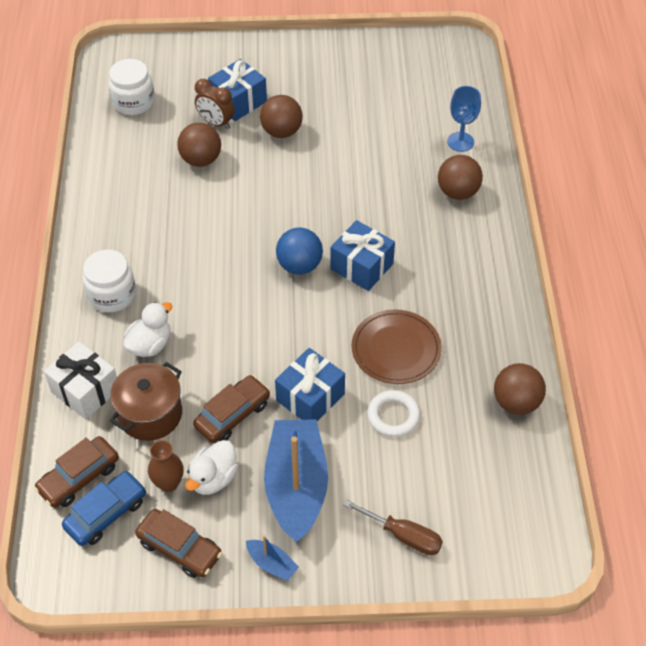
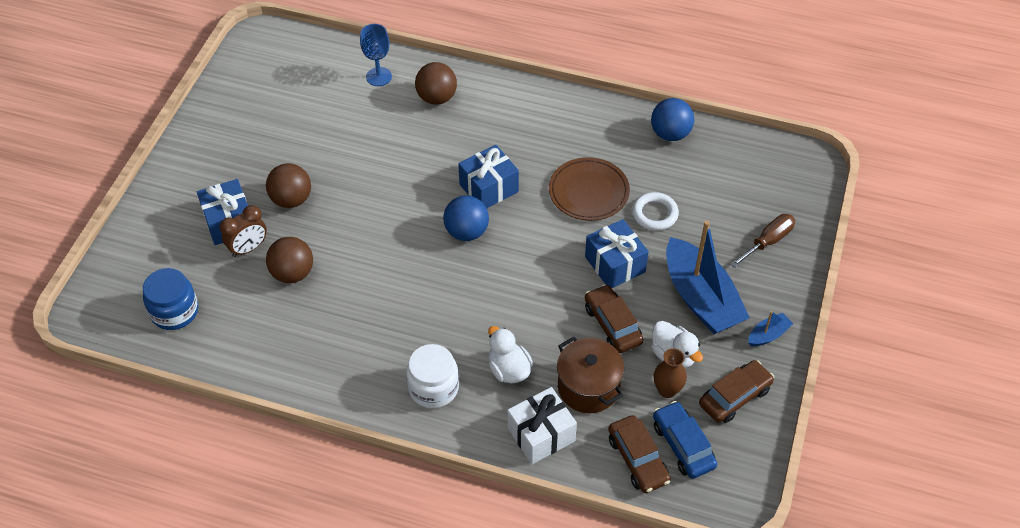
camera: 70 degrees left, 0 degrees up
white jar [108,59,155,115] -> blue jar [143,268,198,330]
blue boat [264,419,328,542] -> blue boat turned 135 degrees counterclockwise [666,221,750,334]
brown ball [494,363,546,415] -> blue ball [651,98,694,141]

